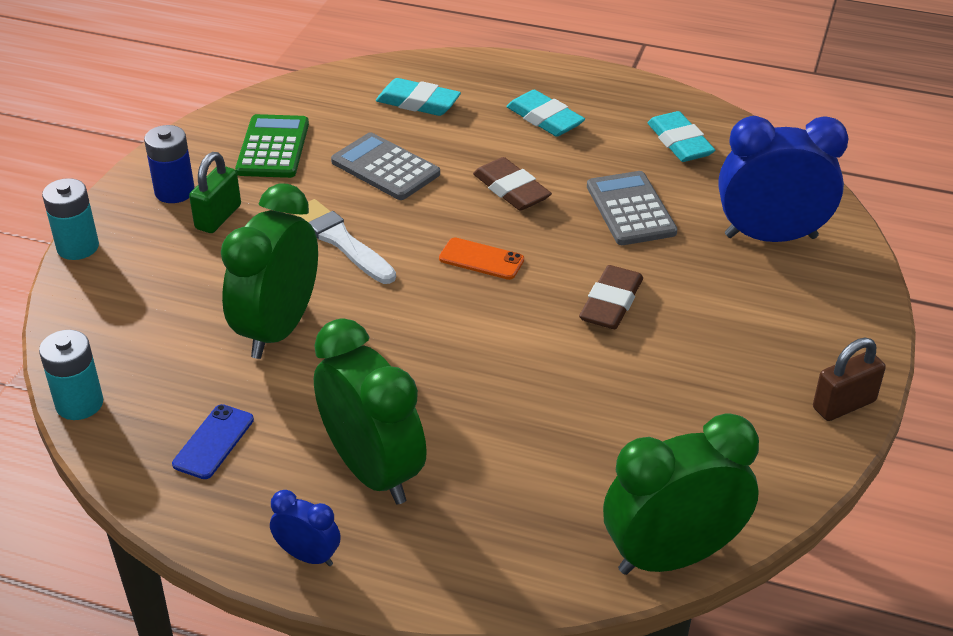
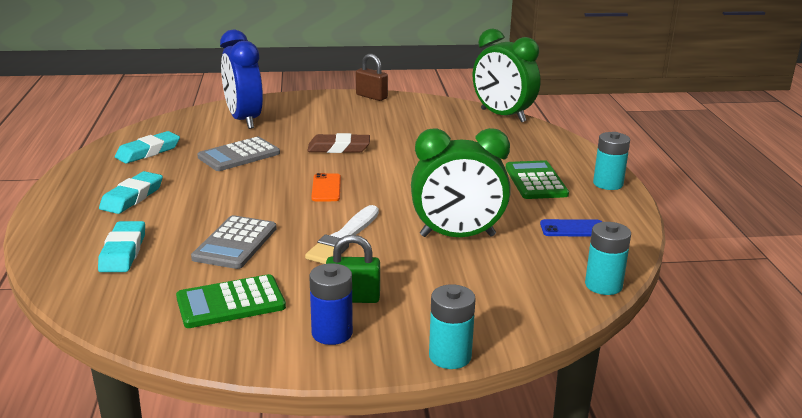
camera: 115 degrees left, 15 degrees down
blue clock [270,490,341,566] -> turquoise battery [593,132,630,190]
green clock [314,318,427,504] -> green calculator [506,160,569,199]
brown eraser [473,157,552,211] -> none

